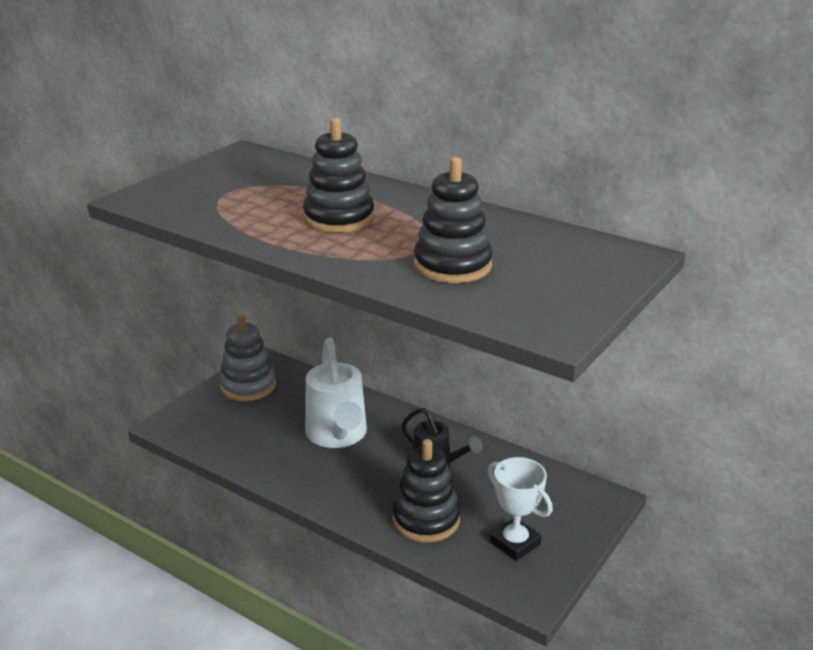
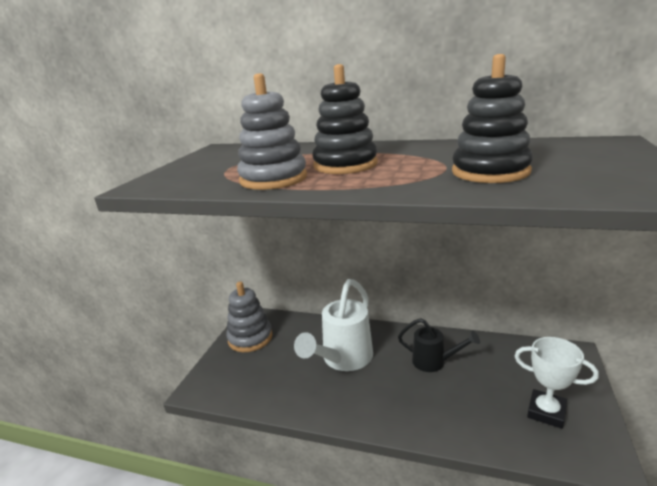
camera: 15 degrees left, 5 degrees down
white watering can [305,337,367,448] -> white watering can turned 60 degrees clockwise [294,279,373,371]
black stacking toy [392,439,460,542] -> none
none -> grey stacking toy [237,73,307,190]

